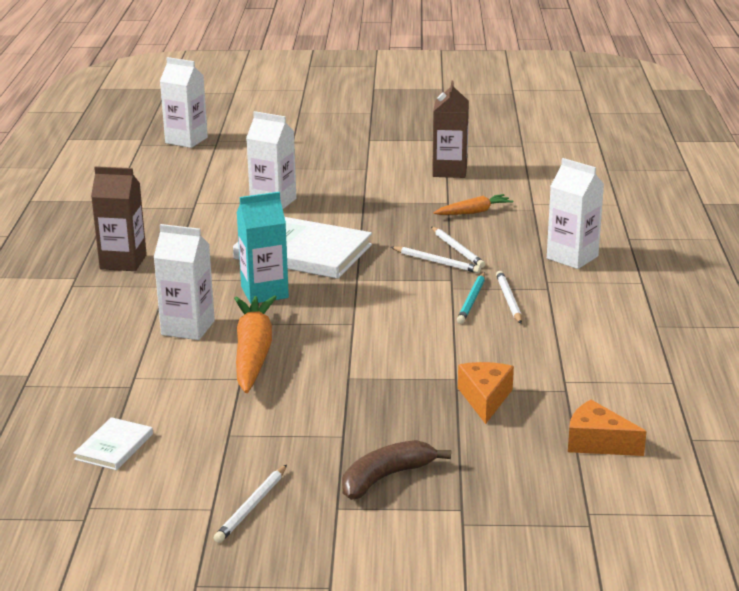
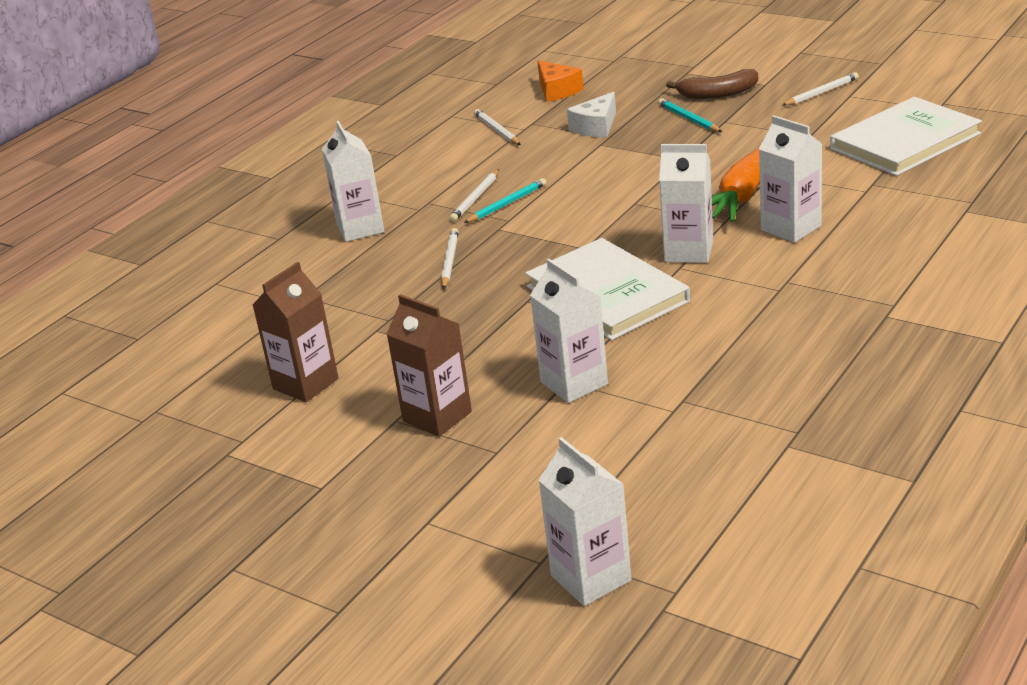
camera: 145 degrees left, 5 degrees up
white book [74,417,153,470] -> white book [830,97,982,176], size x2.13
brown carton [91,166,147,271] -> brown carton moved to [386,294,472,437]
turquoise carton [237,192,289,304] -> white carton [659,144,713,263]
white pencil [391,246,481,273] -> white pencil moved to [474,109,521,145]
orange carrot [433,194,513,215] -> none
orange cheese [458,362,514,424] -> white cheese [567,92,616,138]
none -> turquoise pencil [658,98,722,132]

